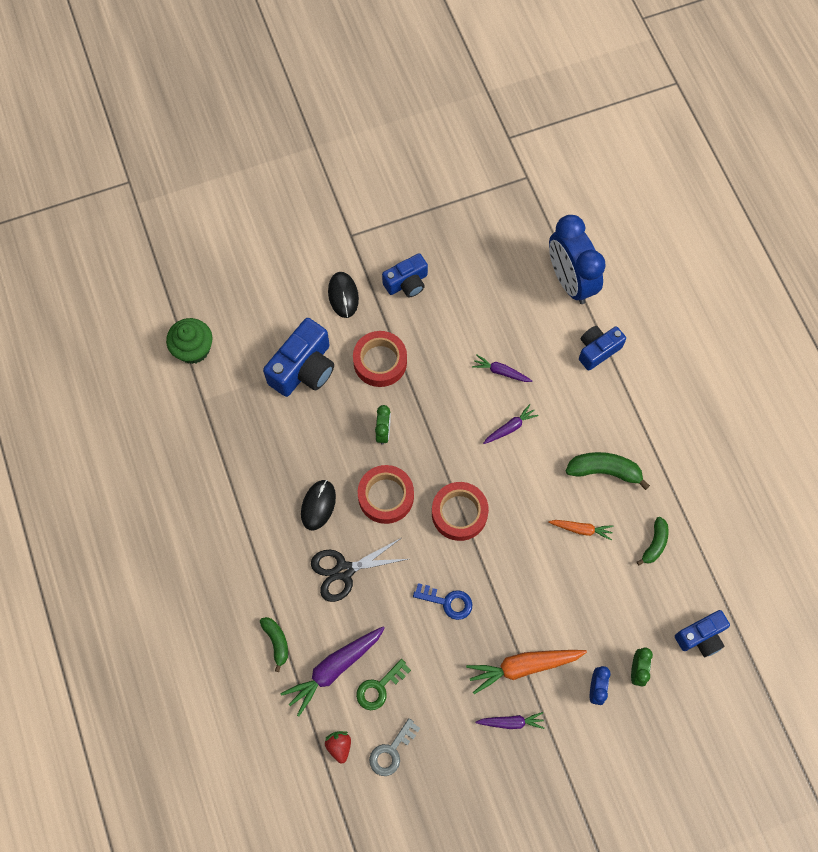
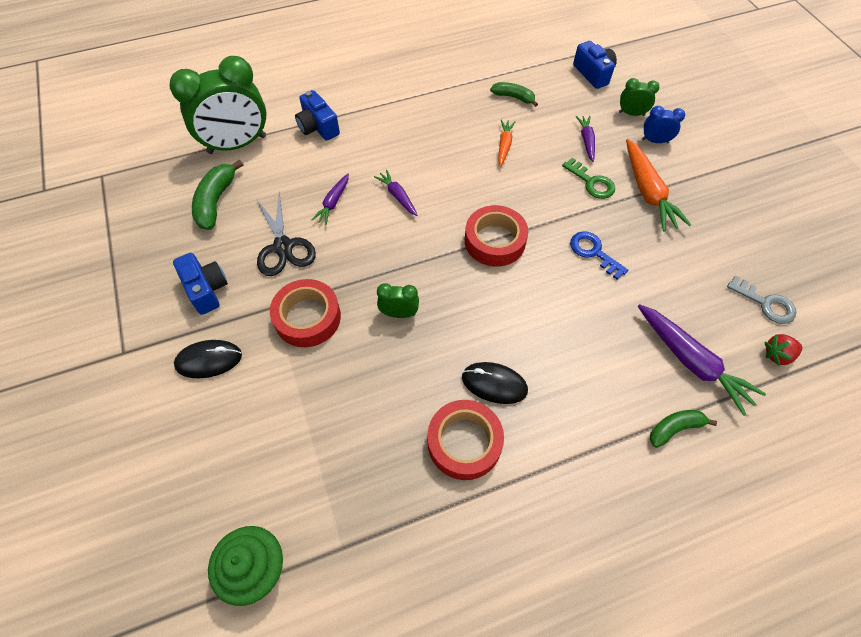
camera: 90 degrees left, 10 degrees down
blue camera [263,318,334,397] -> none
black scissors [311,538,408,602] -> black scissors moved to [256,192,316,276]
green key [356,659,411,710] -> green key moved to [562,158,615,199]
red tape [358,465,414,524] -> red tape moved to [427,400,504,480]
blue key [413,583,472,620] -> blue key turned 60 degrees counterclockwise [570,231,628,280]
purple carrot [475,712,544,729] -> purple carrot moved to [576,116,595,162]
blue clock [549,215,606,304] -> green clock [170,56,267,154]
green banana [566,452,650,490] -> green banana moved to [192,160,243,230]

